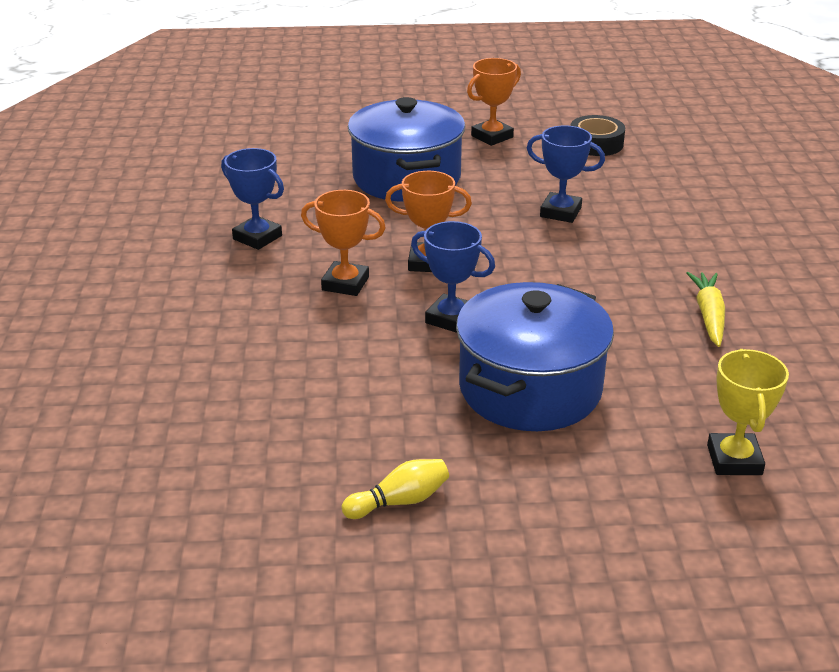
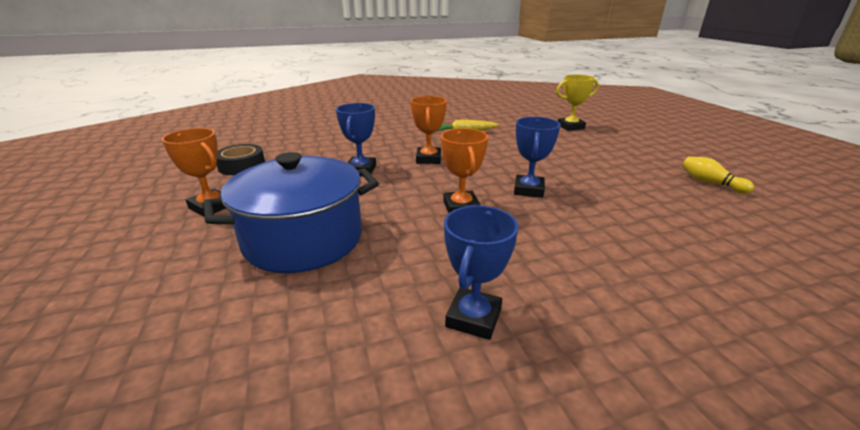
camera: 105 degrees left, 5 degrees down
orange trophy [301,190,386,296] -> orange trophy moved to [411,96,447,164]
blue pot [456,282,614,431] -> none

